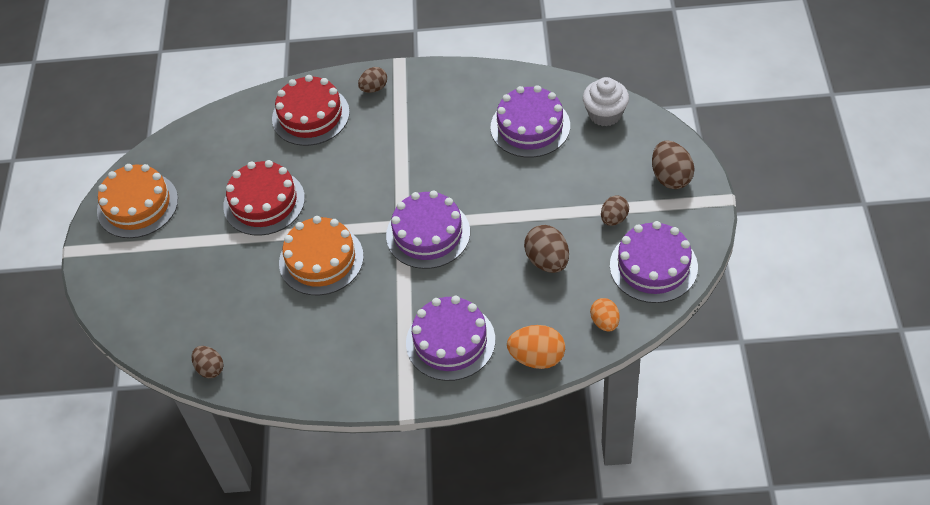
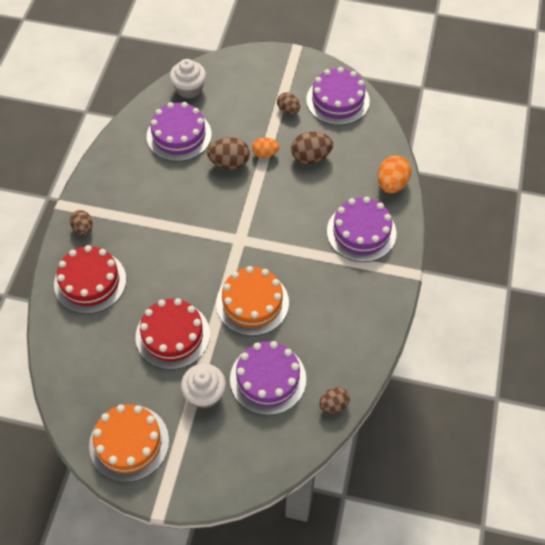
camera: 80 degrees left, 5 degrees up
purple cake [386,190,470,269] -> purple cake moved to [230,341,306,415]
orange egg [590,298,620,332] -> orange egg moved to [252,137,279,158]
brown egg [652,140,695,189] -> brown egg moved to [207,137,250,169]
none -> white cupcake [181,364,226,408]

